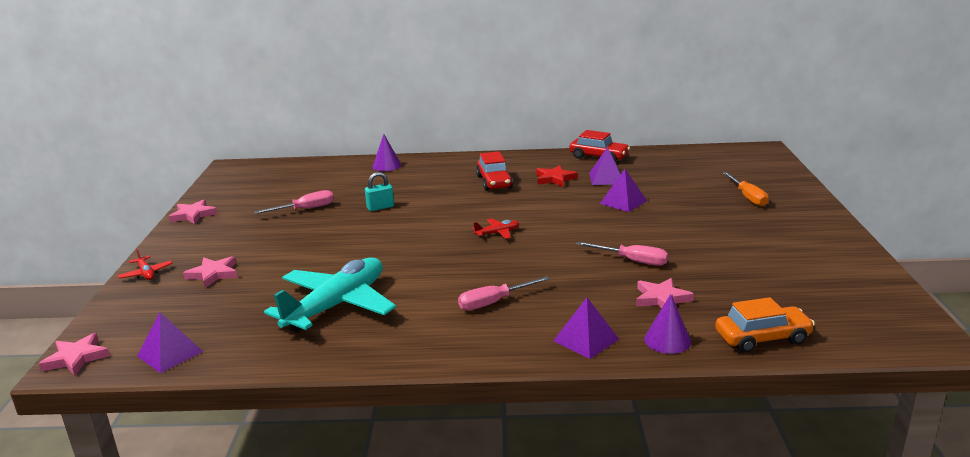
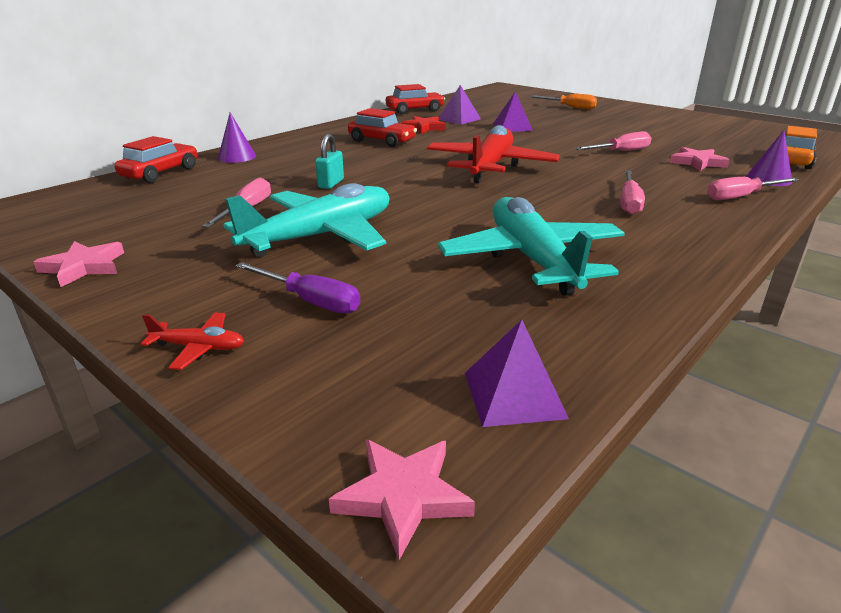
camera: 50 degrees left, 5 degrees up
pink star [183,256,238,288] -> purple screwdriver [235,262,361,313]
red plane [472,219,520,239] -> red plane [427,125,560,183], size x2.47
purple pyramid [553,298,619,359] -> pink screwdriver [707,177,799,200]
none -> red car [115,136,197,183]
none -> turquoise plane [223,183,389,257]

